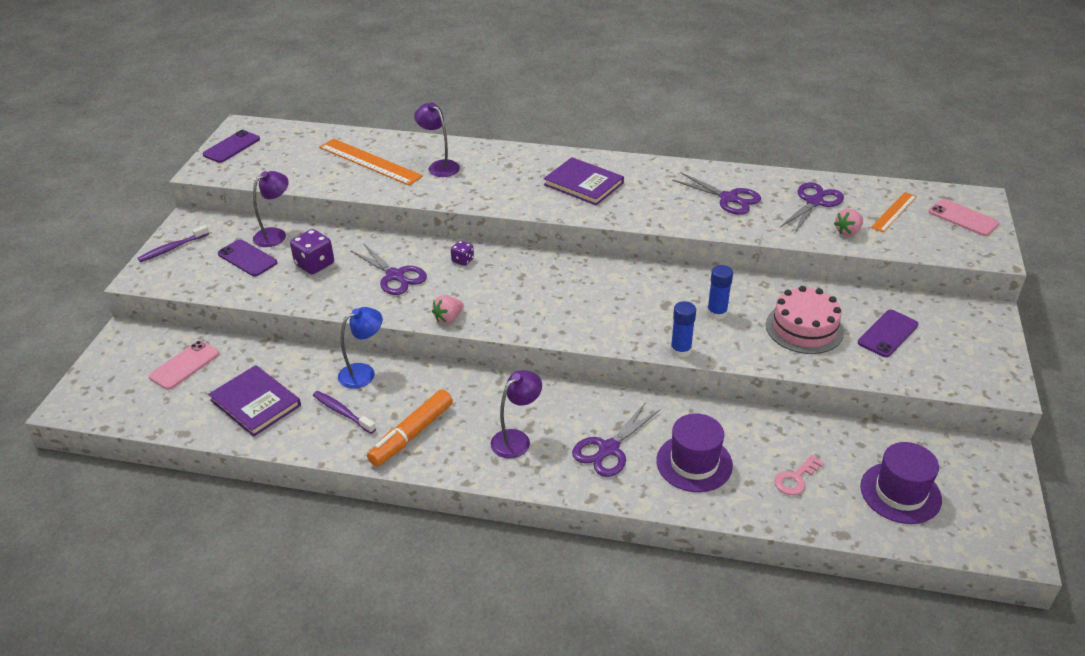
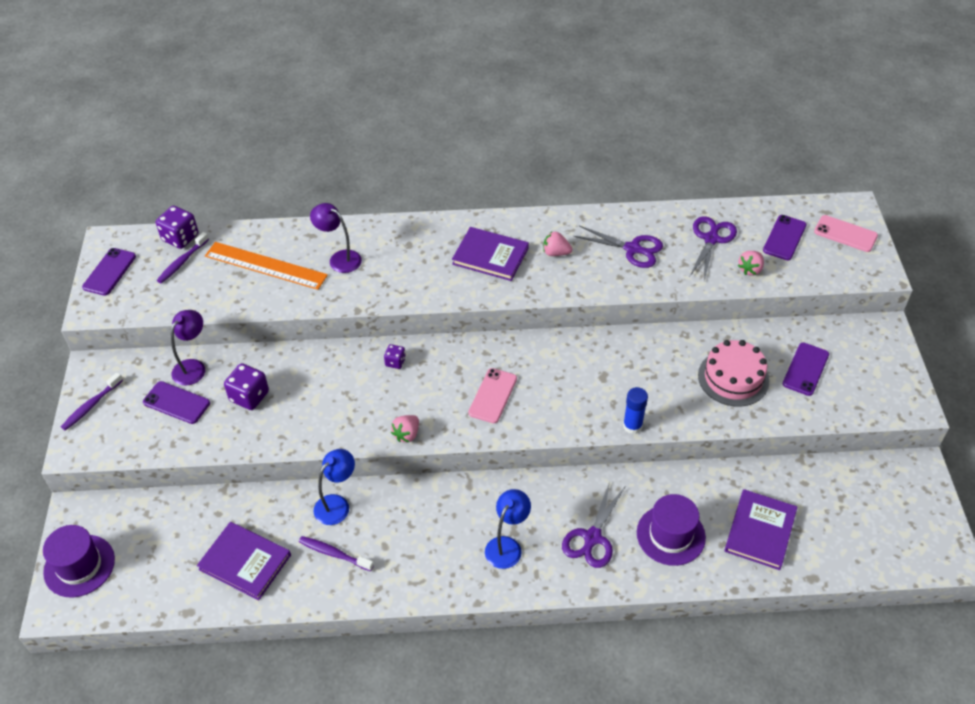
camera: 15 degrees left, 10 degrees up
pink phone [149,341,219,390] -> pink phone moved to [468,368,517,423]
purple scissors [350,243,427,295] -> none
orange marker [367,389,453,466] -> none
purple lamp [490,370,542,459] -> blue lamp [485,489,531,569]
blue glue stick [707,265,733,320] -> none
pink key [774,455,825,495] -> purple book [725,489,797,570]
purple hat [860,442,942,524] -> purple hat moved to [43,525,115,598]
orange ruler [871,192,917,232] -> purple phone [763,215,807,260]
none -> purple dice [156,206,198,249]
none -> purple toothbrush [157,232,209,283]
none -> pink strawberry [543,232,572,256]

